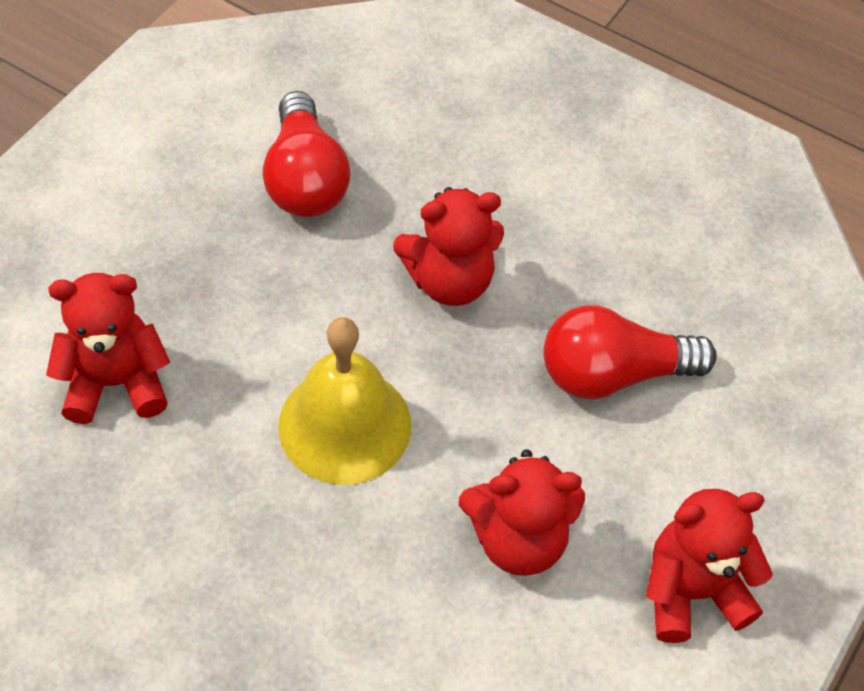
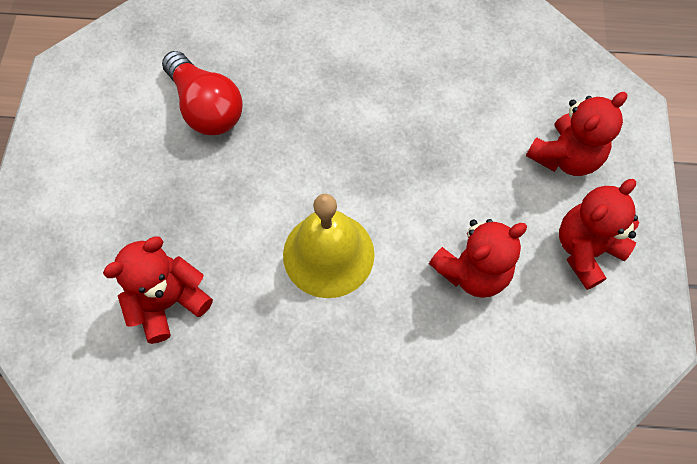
camera: 25 degrees left, 10 degrees up
red teddy bear [393,187,504,306] -> red teddy bear moved to [526,92,627,176]
red light bulb [543,305,717,399] -> none

